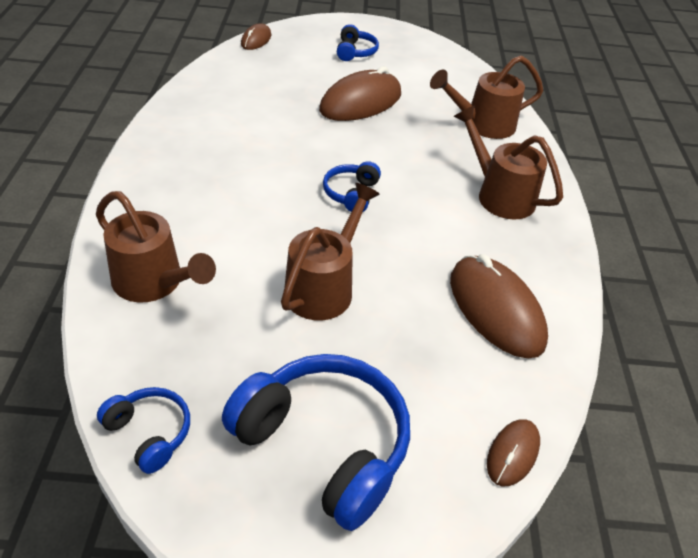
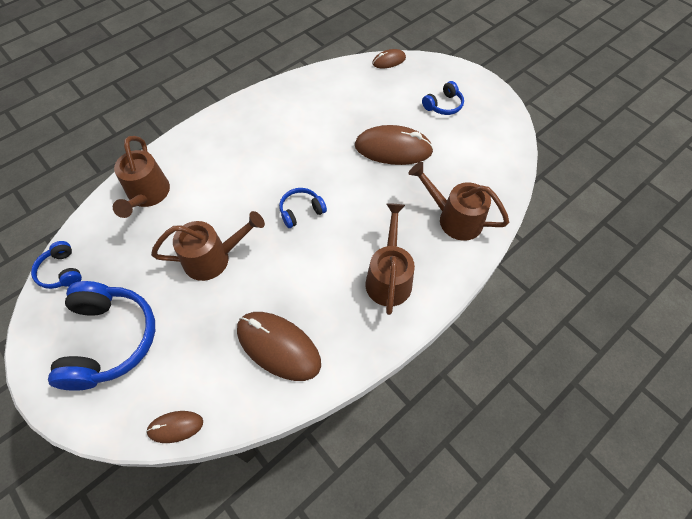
camera: 50 degrees right, 15 degrees up
blue headphones [97,387,190,474] -> blue headphones turned 150 degrees clockwise [31,241,82,289]
brown mouse [450,254,548,358] -> brown mouse turned 75 degrees counterclockwise [237,312,321,381]

